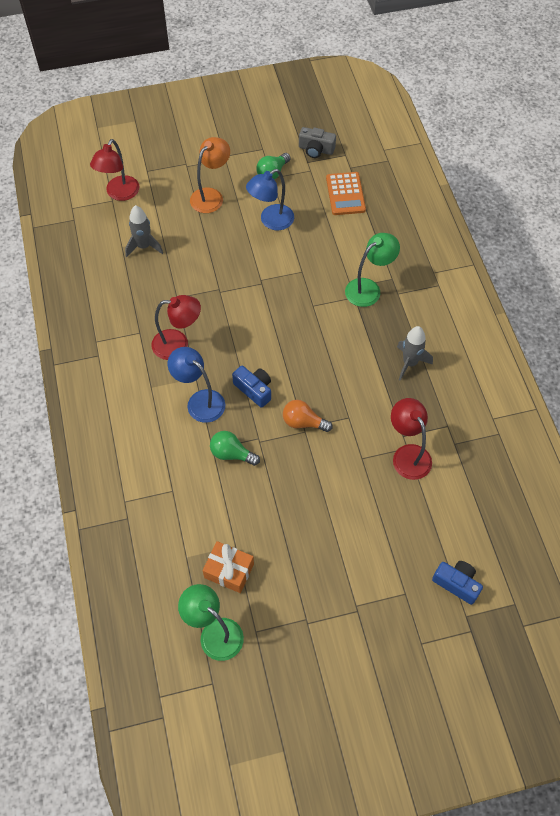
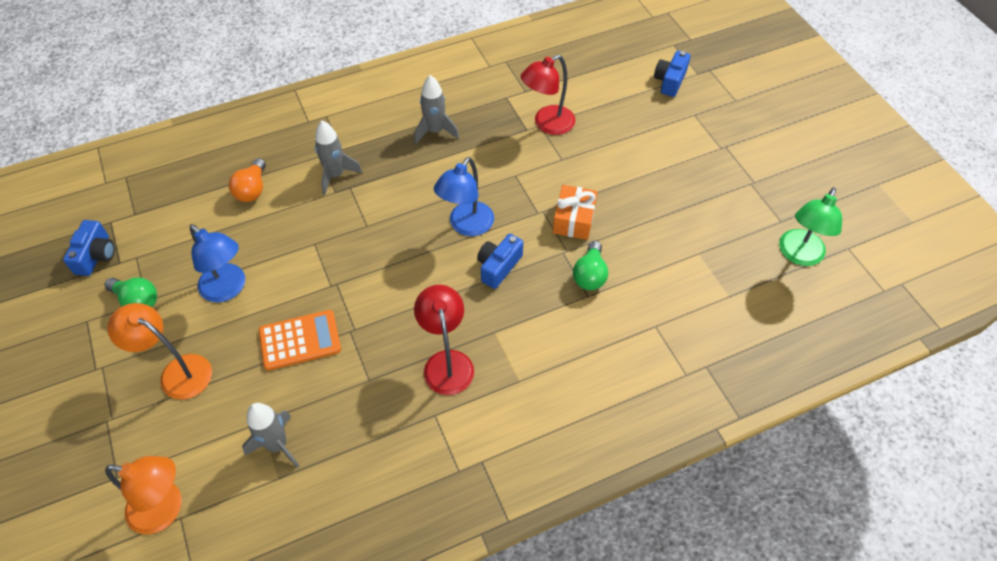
camera: 100 degrees left, 5 degrees down
red lamp [90,139,139,201] -> orange lamp [105,456,182,534]
blue lamp [168,347,225,423] -> blue lamp moved to [434,157,494,236]
orange gift [203,541,254,593] -> orange gift moved to [553,185,597,240]
orange light bulb [283,400,333,432] -> orange light bulb moved to [229,158,266,202]
grey camera [299,127,336,158] -> blue camera [63,220,115,276]
orange calculator [326,172,366,215] -> orange calculator moved to [258,310,341,371]
green lamp [345,233,400,307] -> grey rocket [315,121,362,195]

